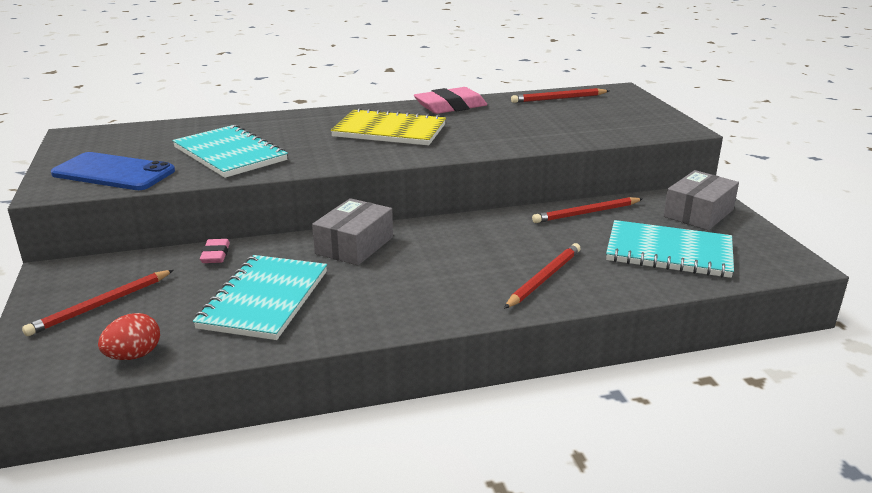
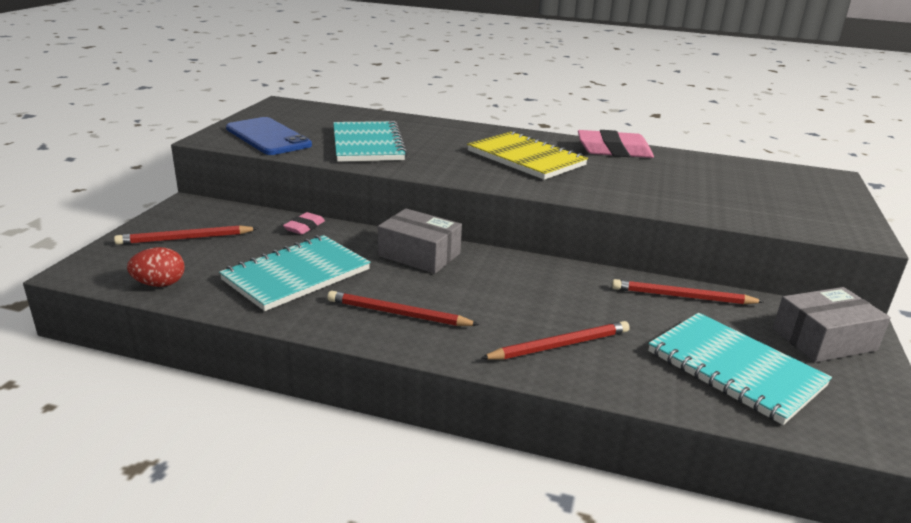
camera: 30 degrees right, 0 degrees up
grey box [312,198,393,266] -> grey box turned 60 degrees clockwise [378,208,462,274]
red pencil [511,88,609,103] -> red pencil moved to [327,291,480,326]

